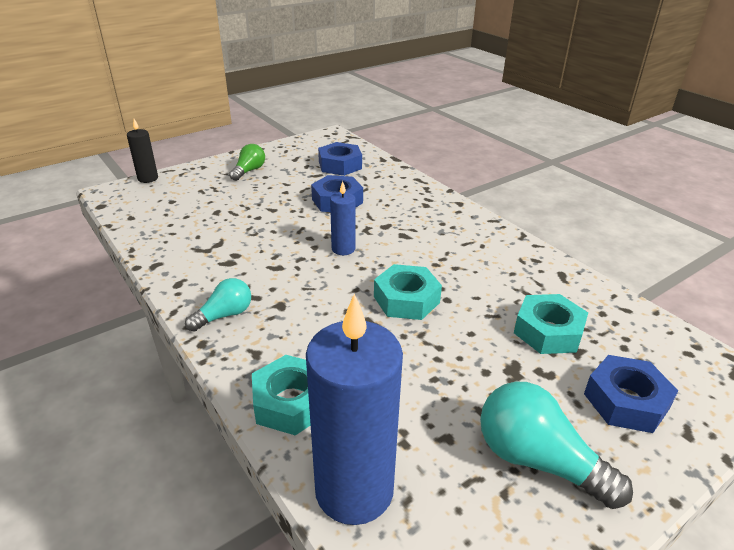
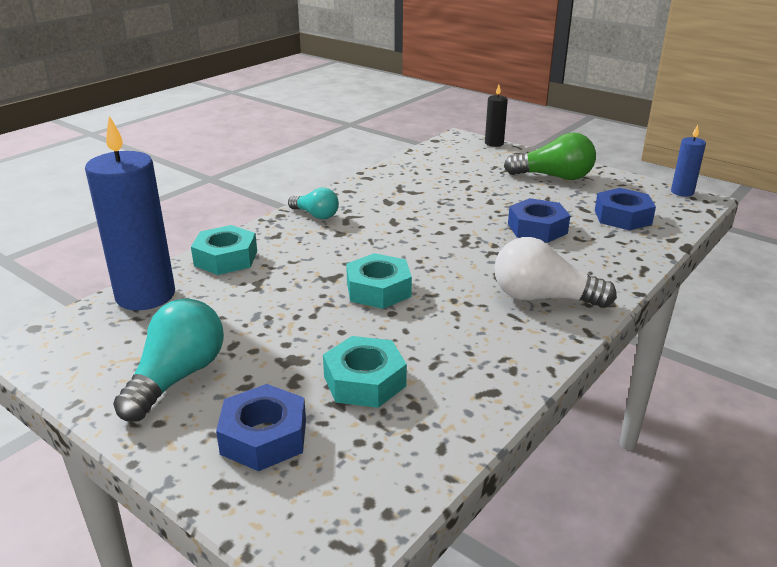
camera: 75 degrees right, 5 degrees down
green light bulb [229,144,265,181] -> green light bulb [504,133,596,180], size x1.65
blue candle [330,181,356,255] -> blue candle moved to [671,125,706,197]
none -> white light bulb [494,237,617,308]

